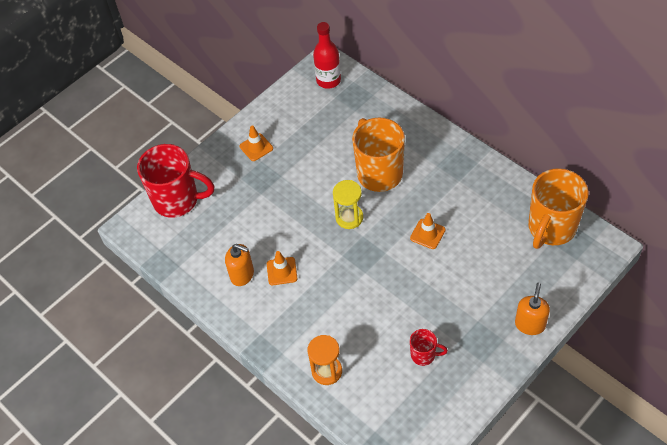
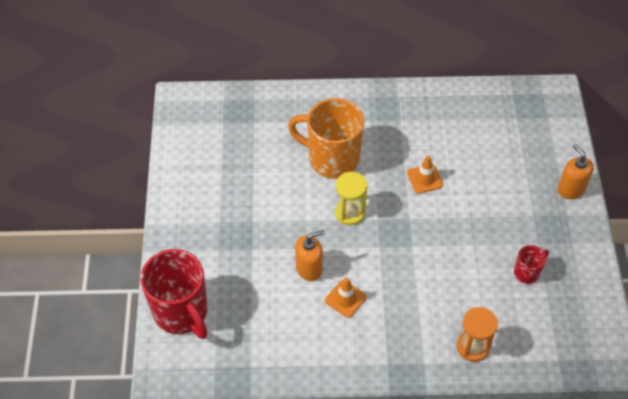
camera: 50 degrees left, 0 degrees up
red mug [137,144,214,218] -> red mug turned 90 degrees clockwise [140,249,207,339]
orange soap dispenser [225,244,254,286] -> orange soap dispenser moved to [295,230,325,281]
orange traffic cone [240,125,273,161] -> none
red bottle [313,22,341,89] -> none
orange mug [528,168,589,249] -> none

